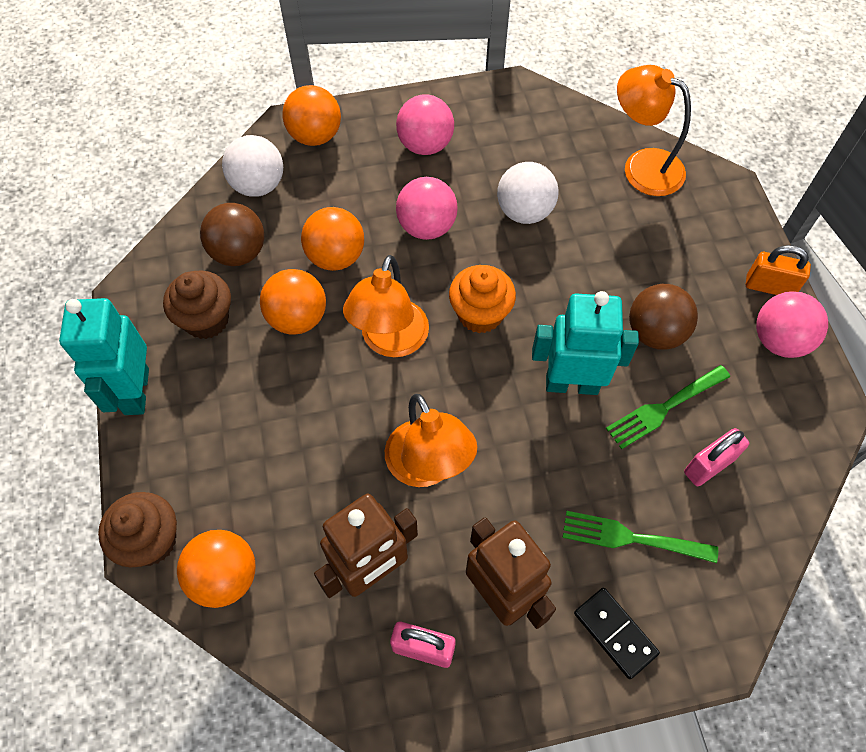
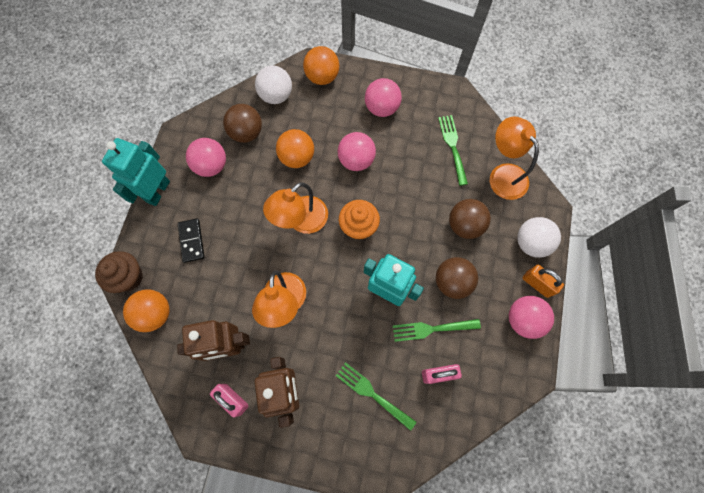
camera: 25 degrees right, 10 degrees up
brown cupcake [163,270,231,339] -> pink ball [186,138,226,177]
orange ball [260,269,326,335] -> none
white ball [497,162,559,224] -> white ball moved to [517,217,561,258]
black domino [574,588,660,679] -> black domino moved to [178,218,205,263]
none -> green fork [438,115,468,186]
none -> brown ball [449,199,491,239]

